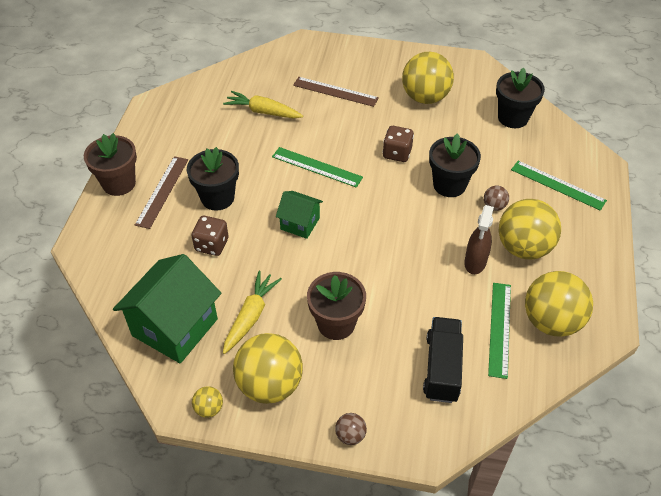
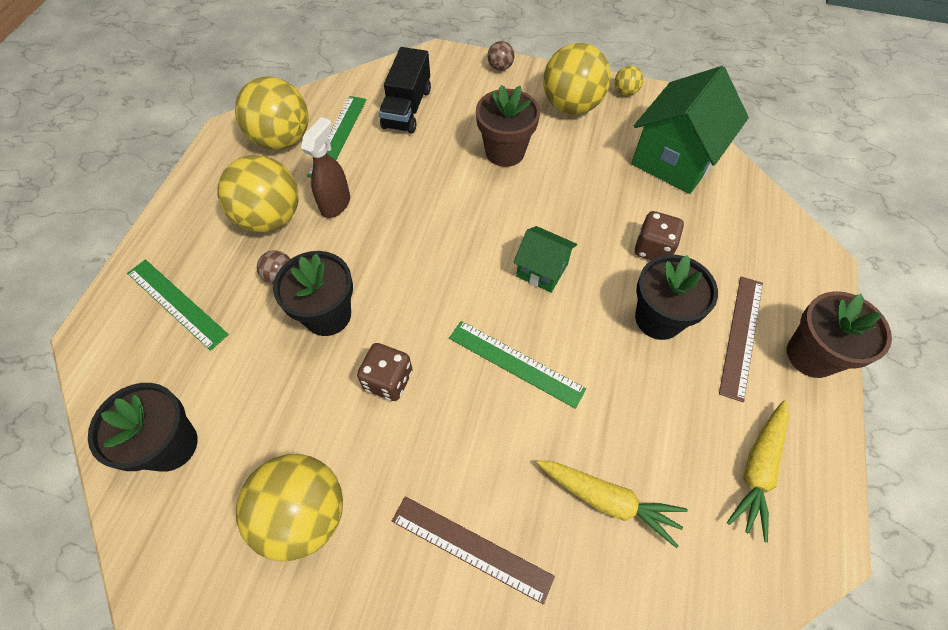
camera: 175 degrees left, 10 degrees up
yellow carrot [223,271,282,354] -> yellow carrot moved to [727,400,789,542]

